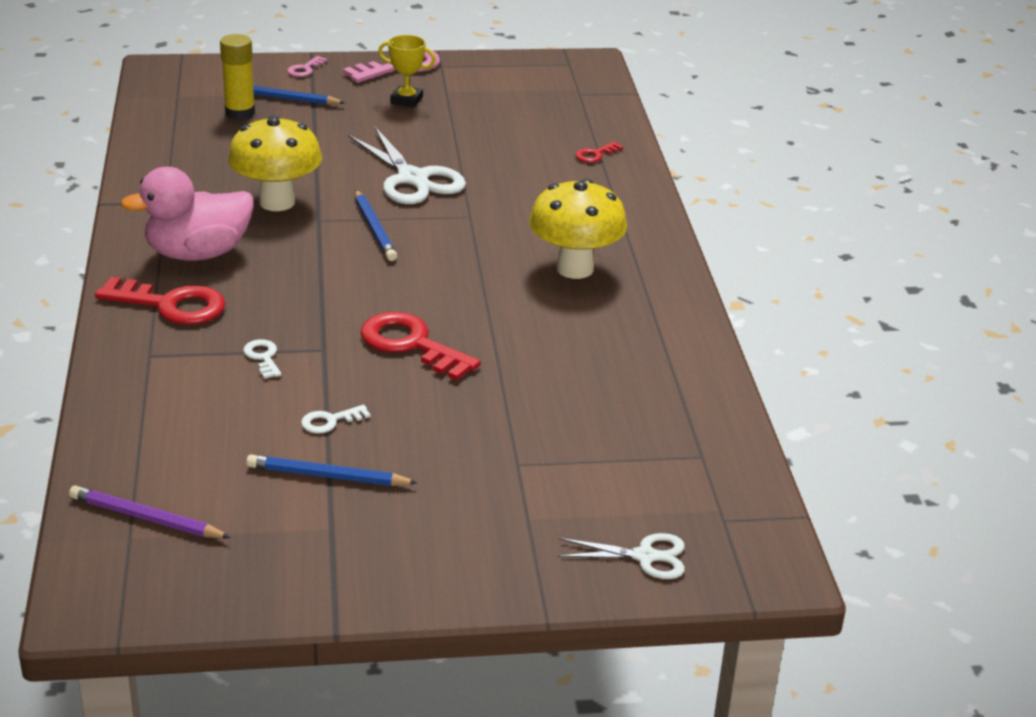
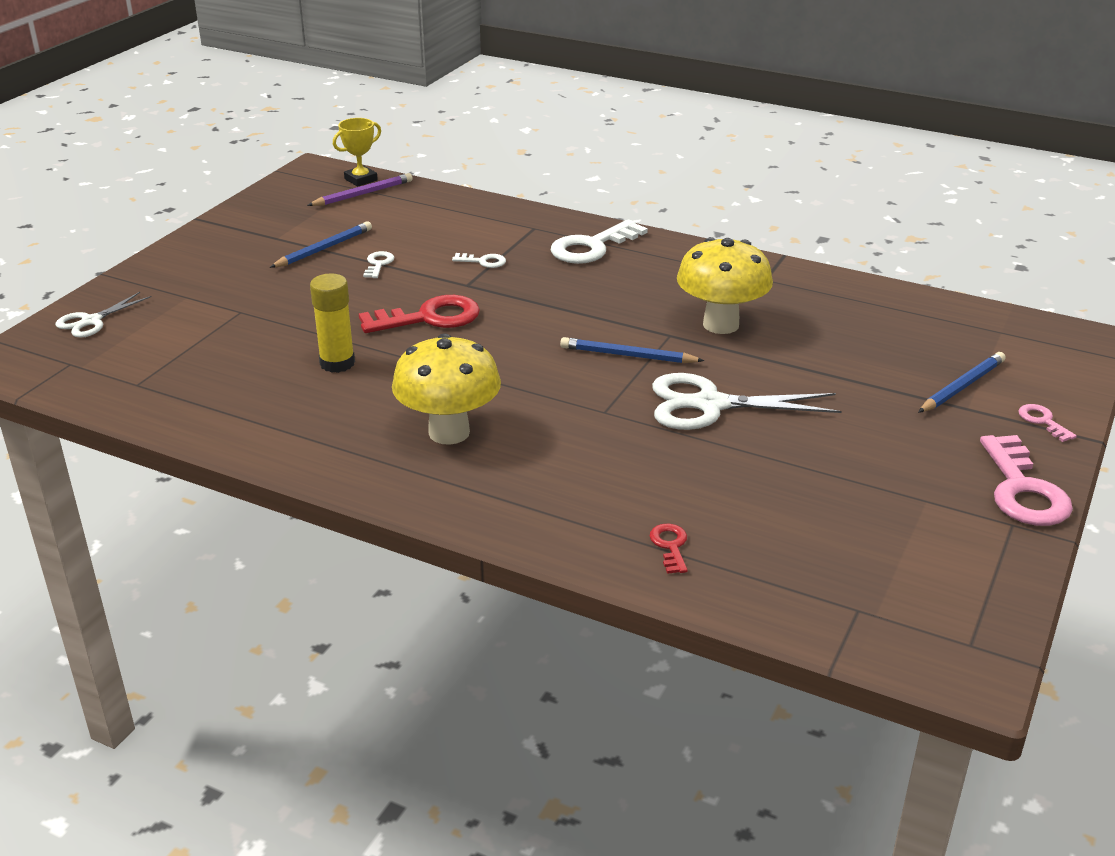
camera: 125 degrees right, 0 degrees up
red key [95,277,226,325] -> white key [551,219,648,264]
pink duck [121,167,254,261] -> none
yellow glue stick [220,34,255,120] -> yellow glue stick moved to [310,273,355,373]
yellow trophy [378,35,436,107] -> yellow trophy moved to [333,118,381,187]

